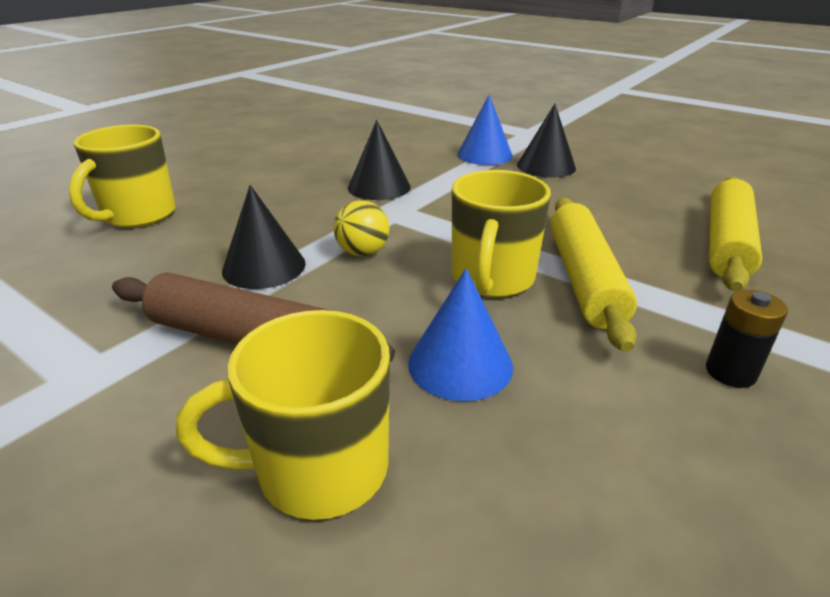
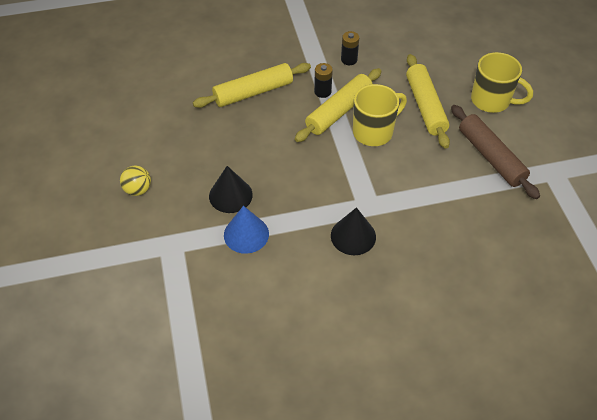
camera: 140 degrees left, 20 degrees up
yellow mug [69,125,176,228] -> none
black cone [222,185,306,289] -> none
yellow ball [334,201,389,256] -> yellow ball moved to [120,166,151,196]
blue cone [408,268,513,401] -> yellow rolling pin [406,54,450,149]
none -> black battery [314,63,333,98]

